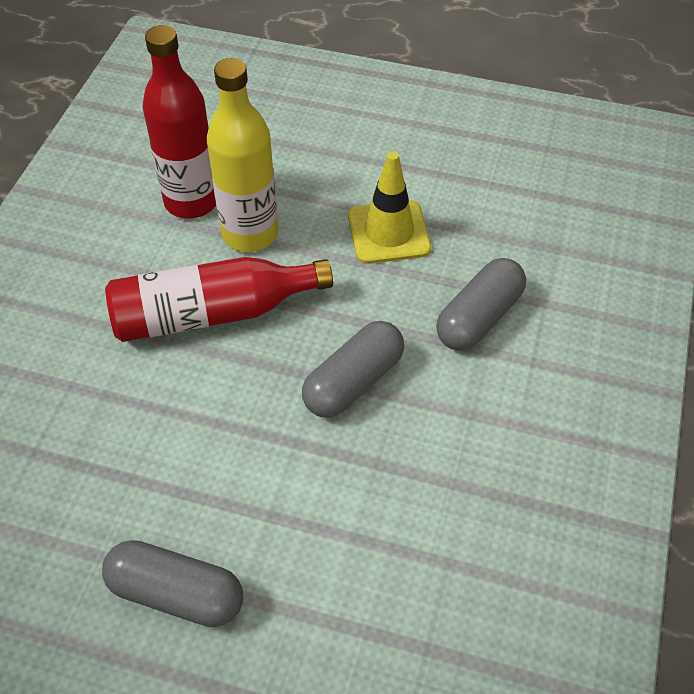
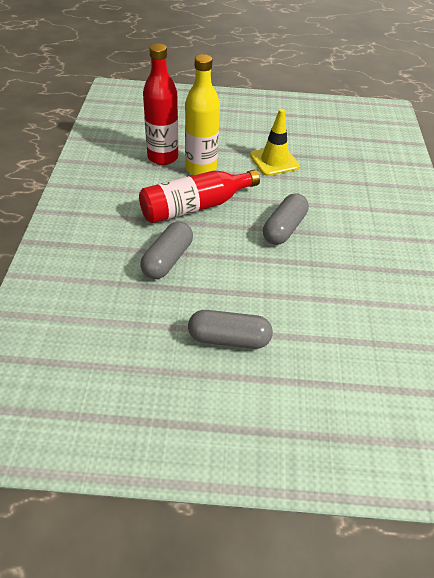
camera: 15 degrees left, 5 degrees down
grey capsule [436,258,526,351] -> grey capsule moved to [140,221,193,279]

